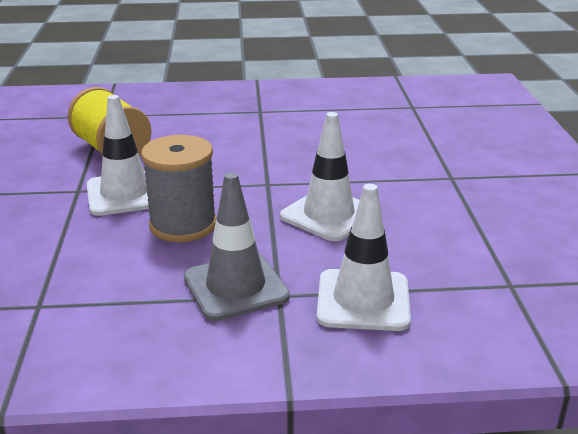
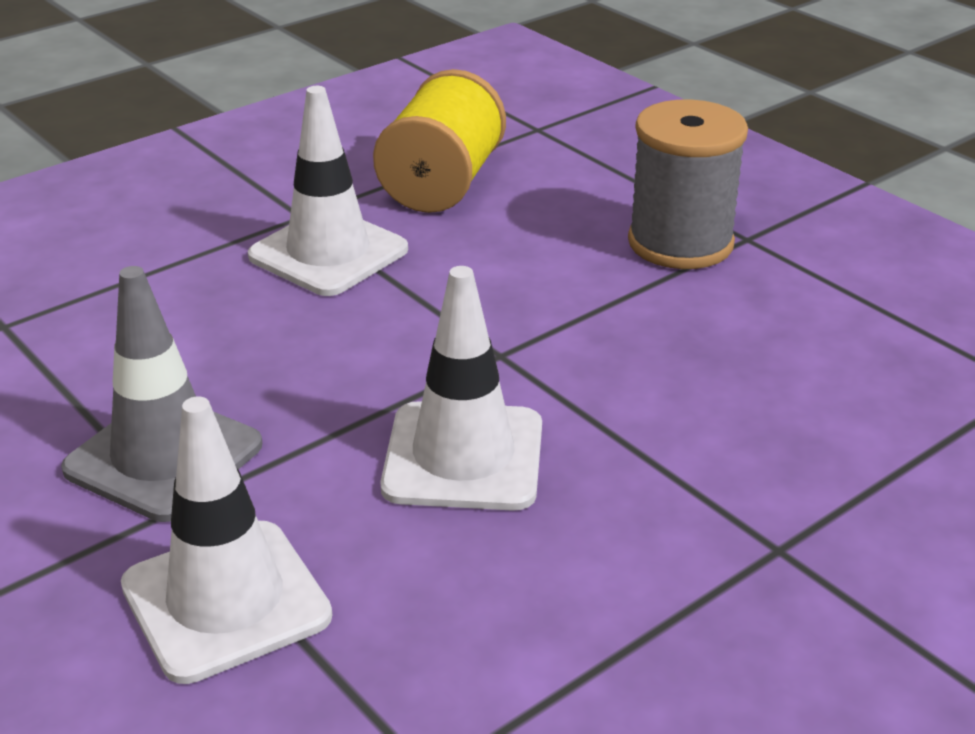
camera: 55 degrees right, 5 degrees up
grey spool [141,135,216,242] -> grey spool moved to [628,99,748,269]

